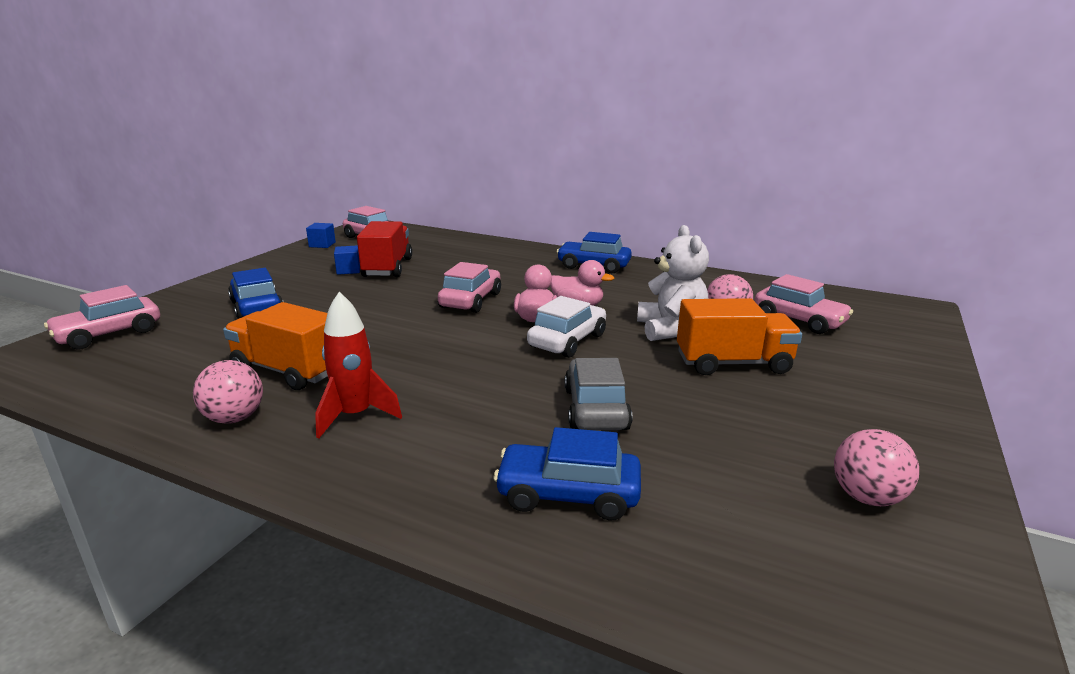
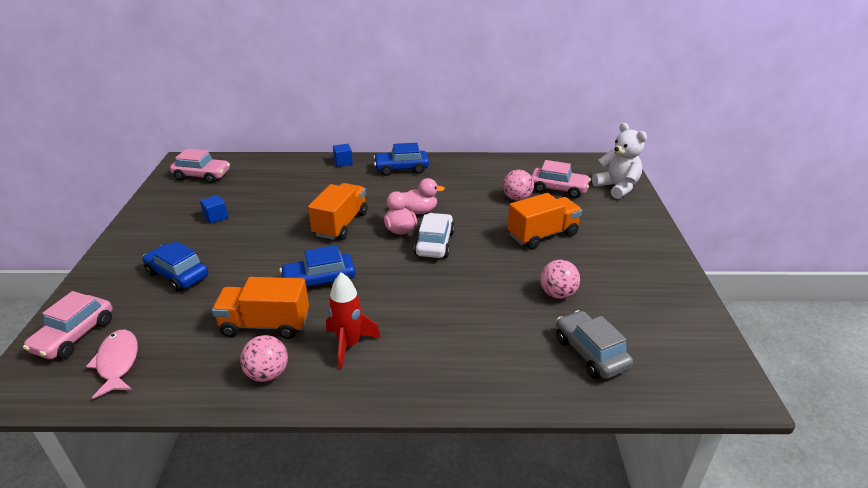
camera: 25 degrees left, 10 degrees up
blue cube [306,223,336,248] -> blue cube moved to [333,144,353,167]
red truck [357,221,412,277] -> none
pink car [438,262,501,313] -> orange truck [308,183,367,240]
blue car [494,427,641,521] -> blue car moved to [280,245,356,289]
grey car [565,358,633,430] -> grey car moved to [556,310,633,379]
white teddy bear [637,225,709,341] -> white teddy bear moved to [592,123,647,199]
pink ball [834,429,919,506] -> pink ball moved to [540,260,580,299]
none -> pink fish [86,330,138,399]

